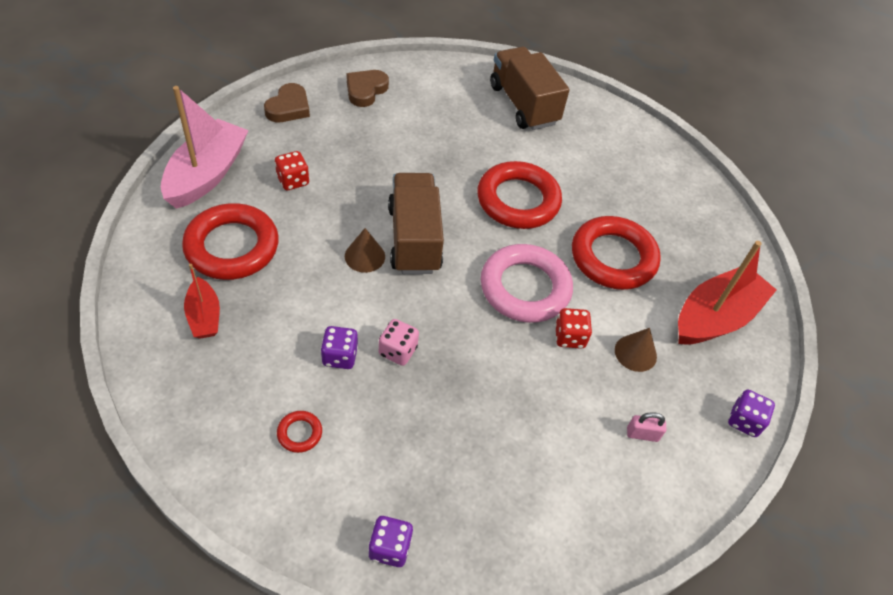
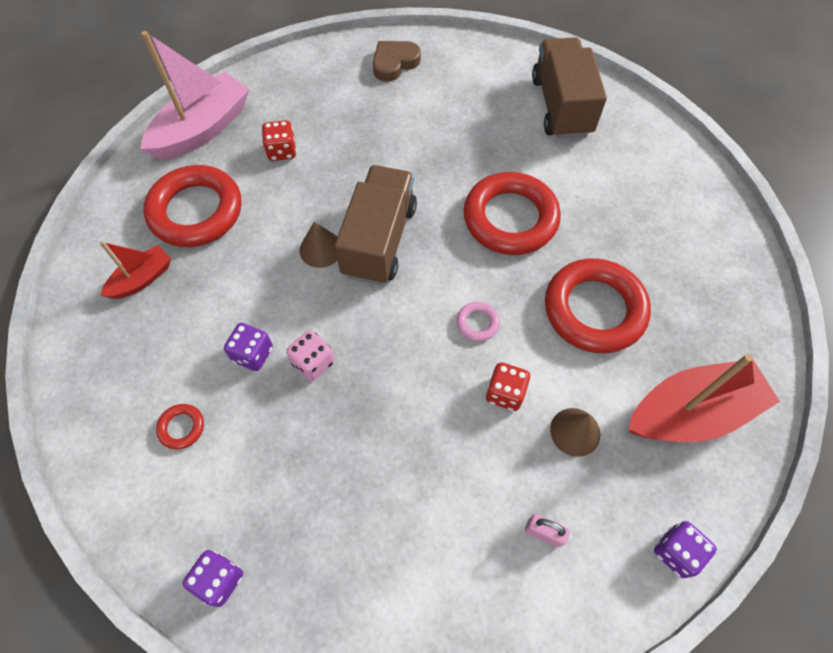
camera: 25 degrees right, 10 degrees up
red boat [184,264,220,339] -> red boat turned 135 degrees counterclockwise [100,241,171,299]
brown heart [264,83,310,122] -> none
pink ring [481,244,573,323] -> pink ring [457,302,500,341], size x0.41

